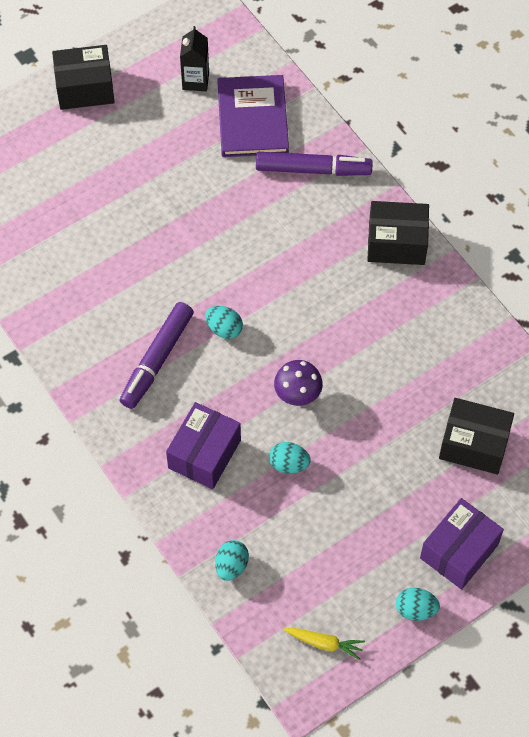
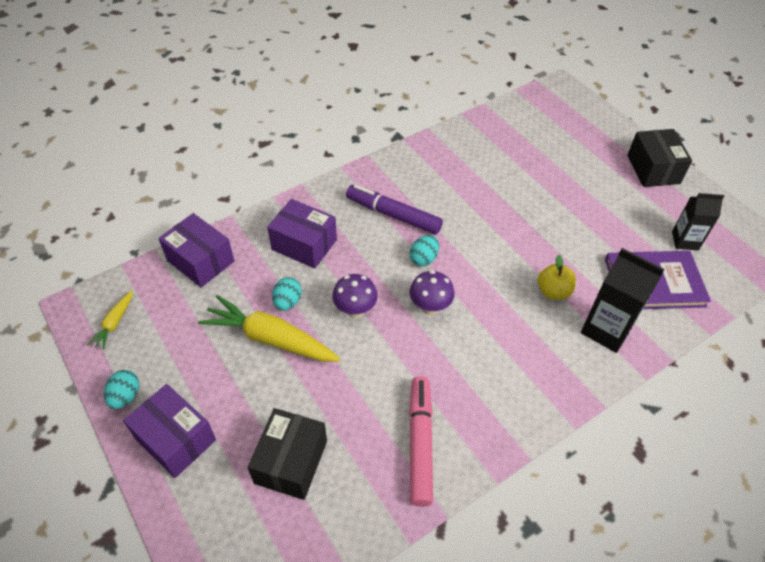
camera: 90 degrees right, 10 degrees down
turquoise egg [215,540,249,581] -> purple box [158,213,234,288]
purple marker [256,152,373,176] -> black carton [581,248,665,353]
black box [367,201,429,265] -> none
none -> yellow carrot [198,295,340,361]
none -> pink marker [409,376,433,507]
none -> purple mushroom [410,270,455,315]
none -> yellow apple [538,255,576,300]

